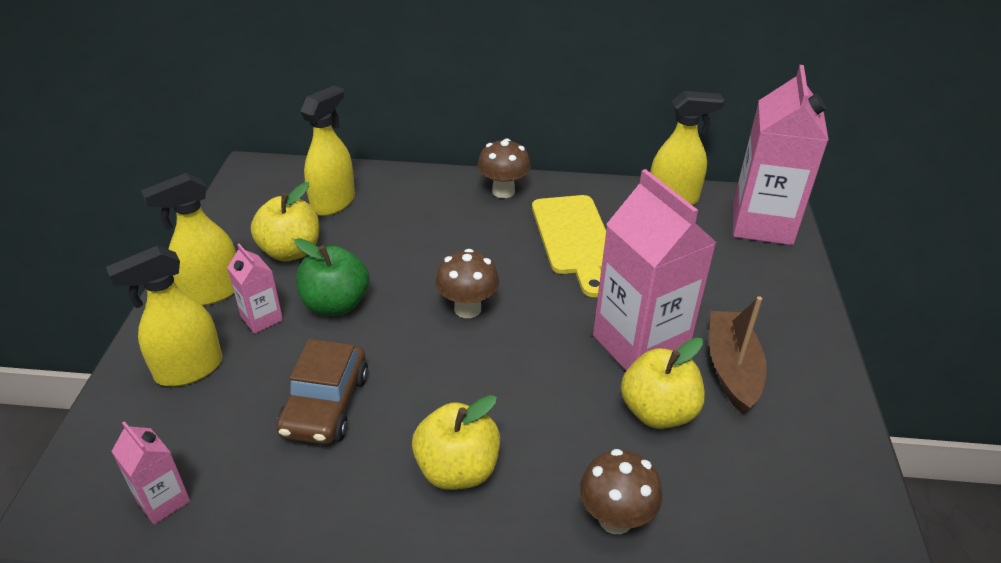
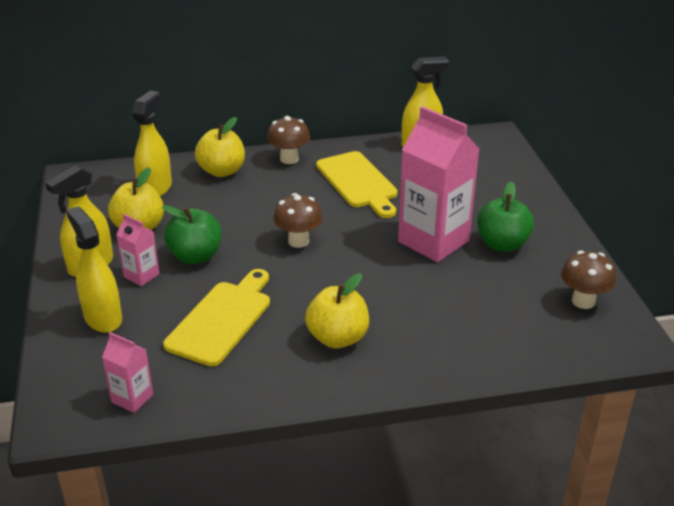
camera: 15 degrees left, 5 degrees down
yellow spray bottle [106,246,223,386] -> yellow spray bottle turned 105 degrees clockwise [66,207,122,333]
brown car [277,339,368,445] -> yellow cutting board [163,269,270,366]
brown mushroom [580,449,662,534] -> brown mushroom moved to [561,250,616,309]
yellow apple [621,338,705,429] -> yellow apple moved to [195,117,245,177]
brown boat [709,296,767,414] -> green apple [477,181,534,252]
pink carton [733,65,829,245] -> none

